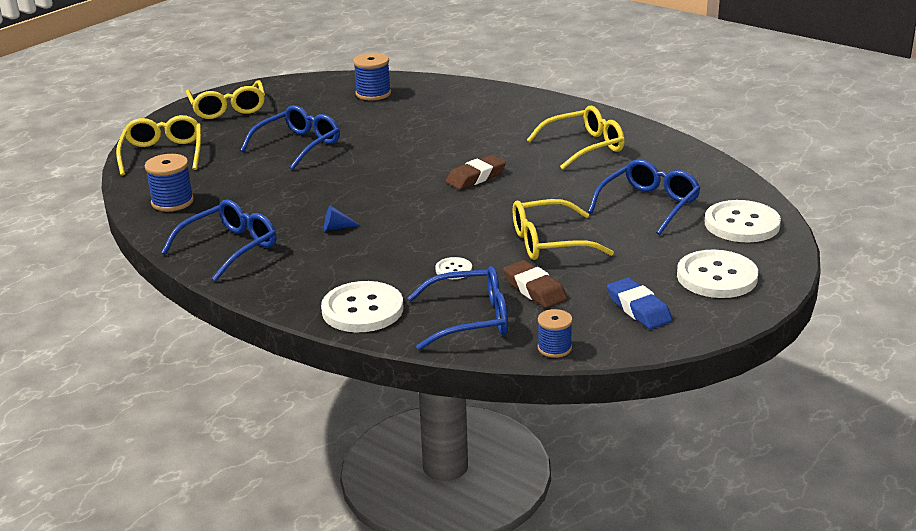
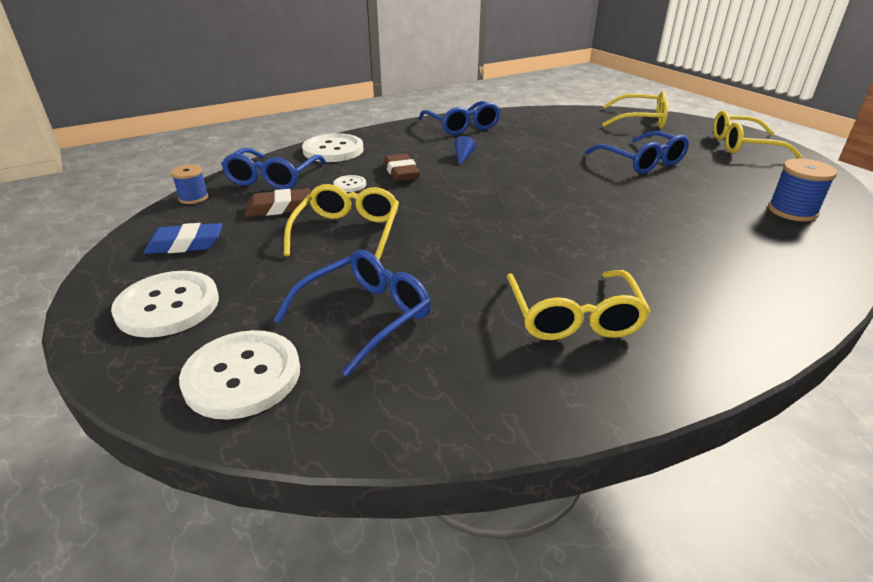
camera: 110 degrees right, 5 degrees up
blue spool [145,154,194,211] -> none
brown eraser [446,155,506,190] -> brown eraser moved to [384,154,420,181]
blue glasses [588,159,701,235] -> blue glasses turned 105 degrees counterclockwise [273,250,431,377]

